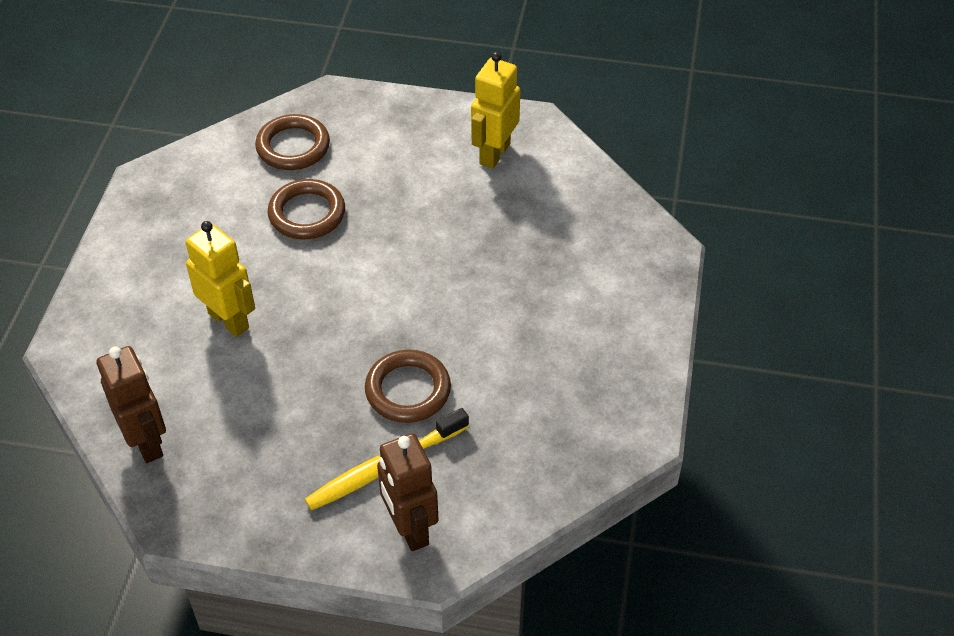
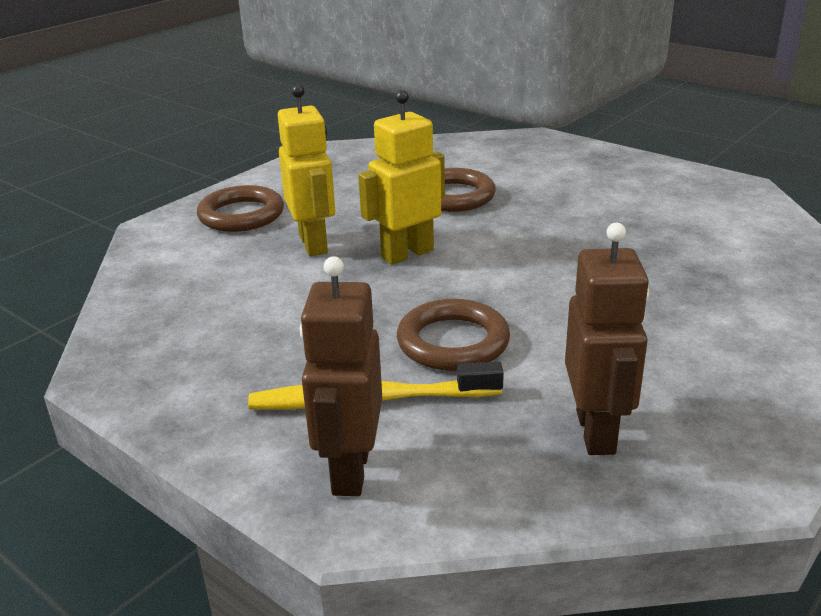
camera: 30 degrees right, 20 degrees down
brown robot [96,346,166,463] -> brown robot moved to [565,223,649,455]
brown ring [255,114,330,170] -> brown ring moved to [197,185,284,232]
yellow robot [471,52,520,169] -> yellow robot moved to [358,90,445,265]

